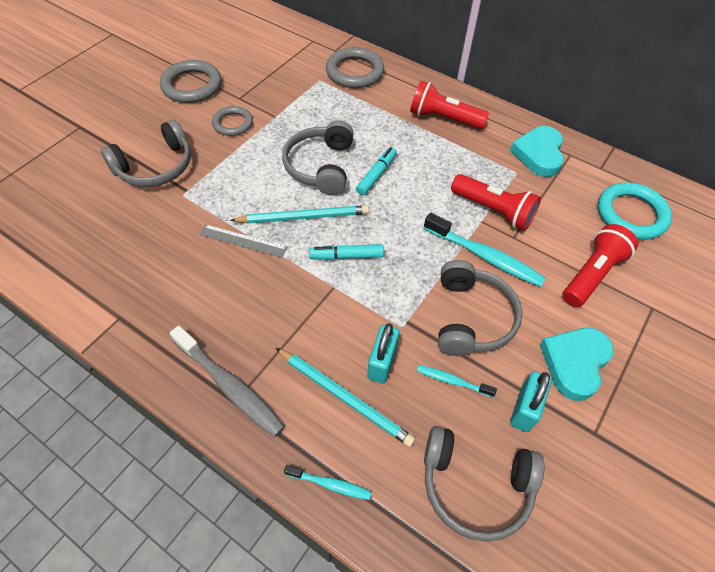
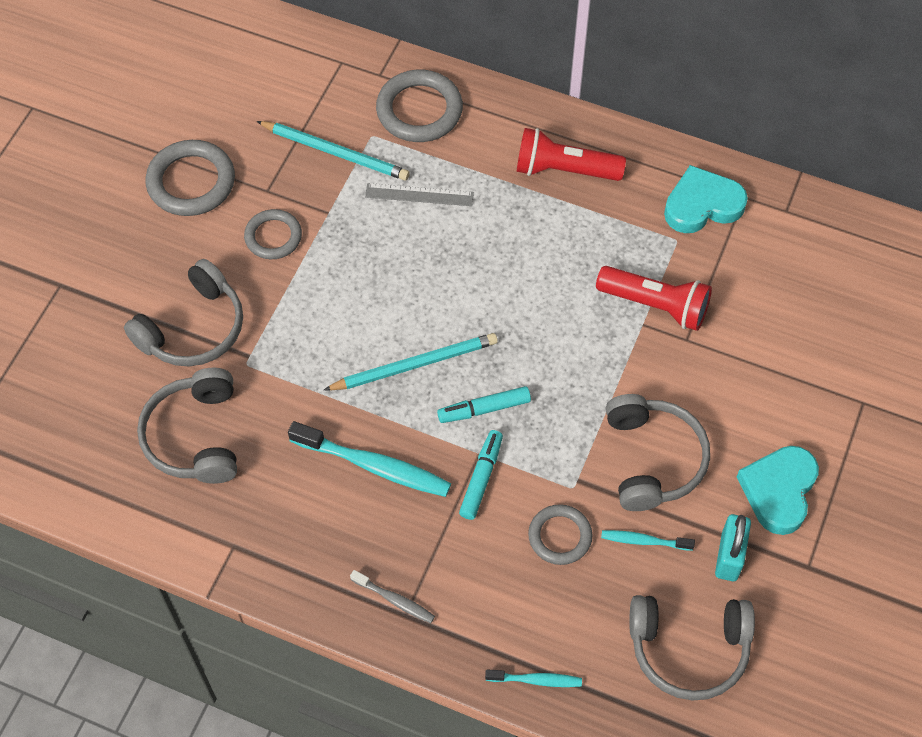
camera: 10 degrees left, 5 degrees up
grey toothbrush [170,326,285,437] -> grey toothbrush [350,570,435,623], size x0.53
grey ruler [199,224,288,258] -> grey ruler moved to [365,183,474,206]
turquoise pencil [276,348,415,447] -> turquoise pencil moved to [256,121,410,181]
grey headphones [282,120,354,195] -> grey headphones moved to [137,368,237,484]
turquoise marker [356,147,397,196] -> turquoise marker moved to [459,430,503,520]
turquoise padlock [367,323,400,384] -> grey ring [528,504,593,565]
turquoise toothbrush [424,213,546,287] -> turquoise toothbrush moved to [288,421,451,497]
turquoise heart [510,126,564,177] -> turquoise heart turned 75 degrees clockwise [664,165,748,233]
red flashlight [563,224,638,307] -> none
turquoise ring [598,182,672,240] -> none

